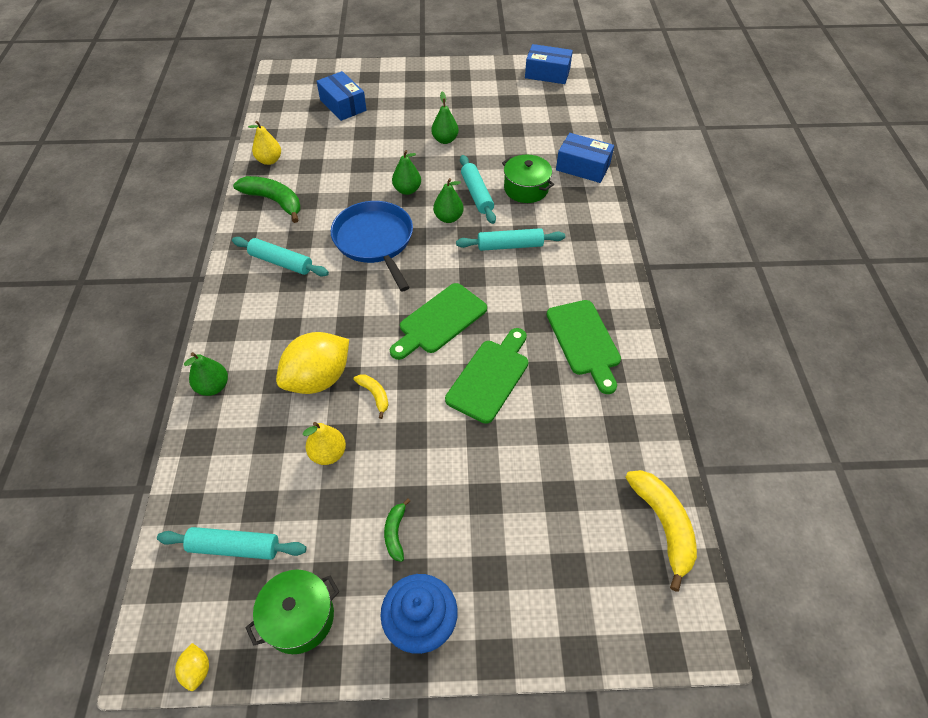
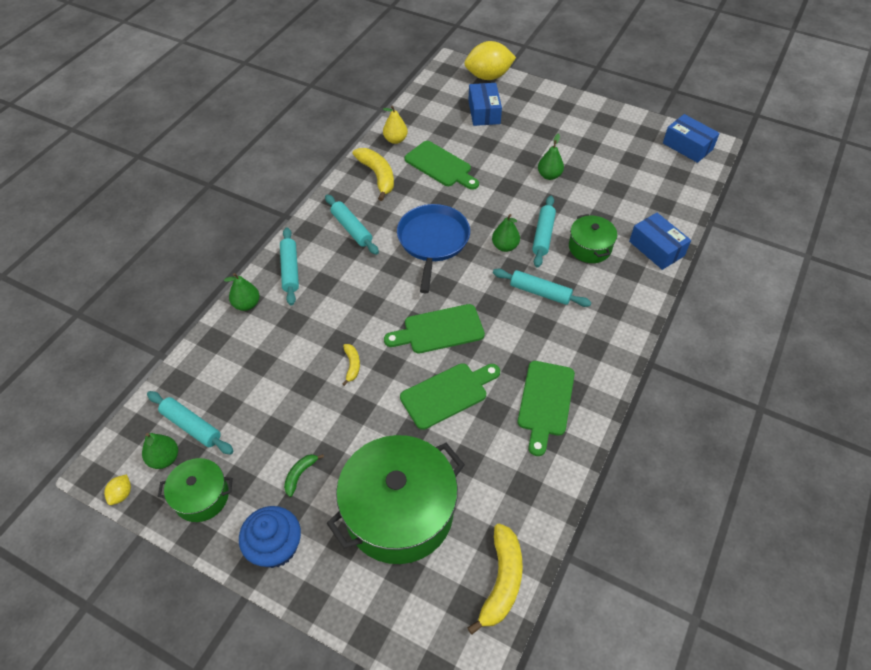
camera: 30 degrees right, 0 degrees up
green banana [233,176,300,223] -> yellow banana [352,148,394,201]
yellow lemon [276,332,349,394] -> yellow lemon moved to [464,41,516,80]
yellow pear [303,422,346,465] -> none
green pear [392,150,421,195] -> green pear moved to [142,433,178,469]
none -> turquoise rolling pin [280,227,299,306]
none -> green pot [327,435,465,564]
none -> green cutting board [404,141,479,190]

